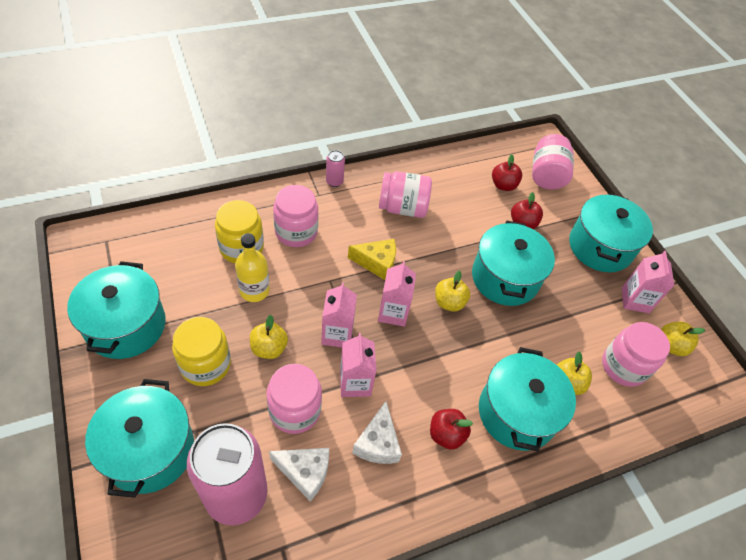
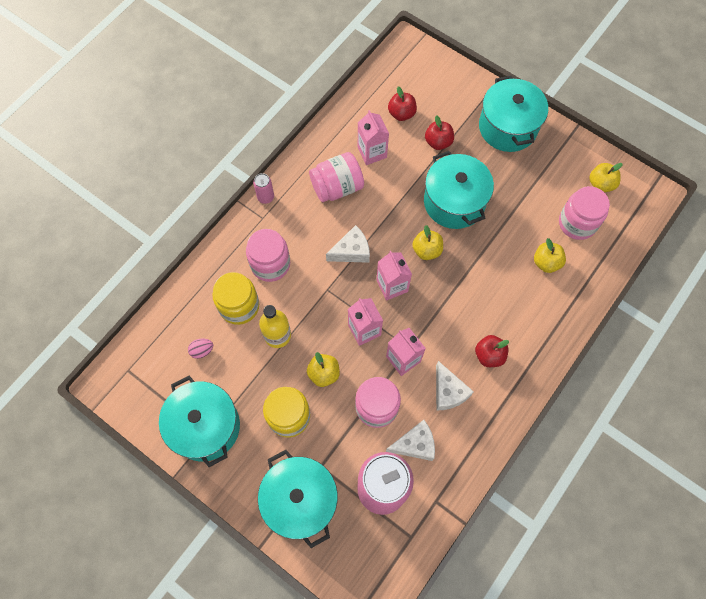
camera: 25 degrees left, 15 degrees up
yellow cheese [348,239,396,280] -> white cheese [326,225,370,263]
turquoise pot [479,347,576,452] -> none
pink jar [532,134,574,190] -> none
pink carton [622,251,674,313] -> pink carton moved to [358,110,389,165]
none -> pink egg [188,339,213,359]

